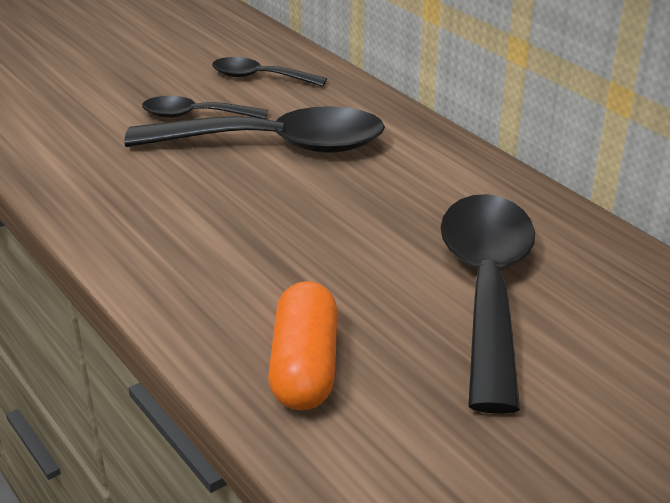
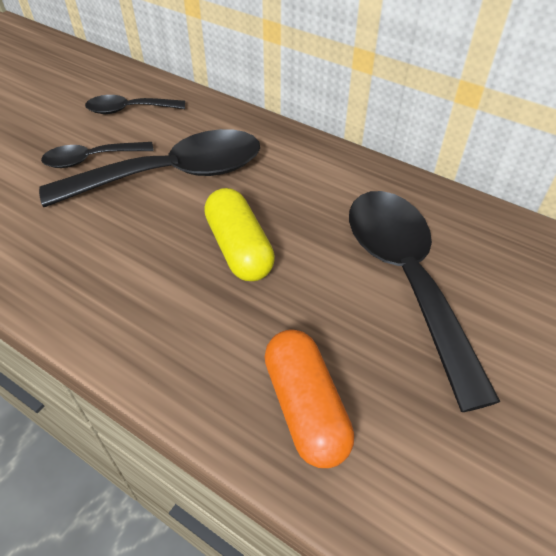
camera: 20 degrees left, 15 degrees up
none -> yellow capsule [204,188,275,281]

